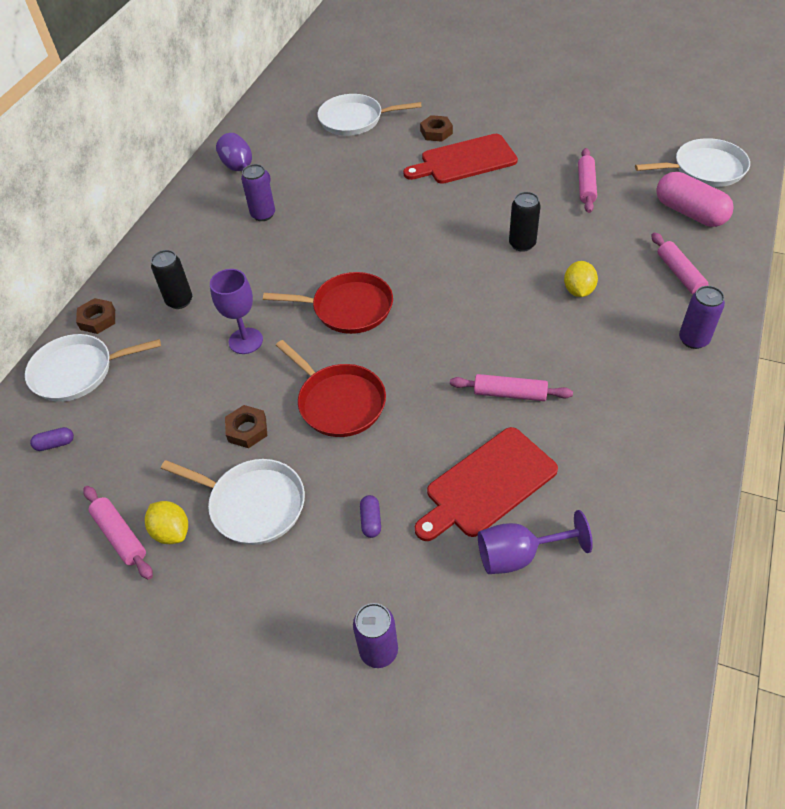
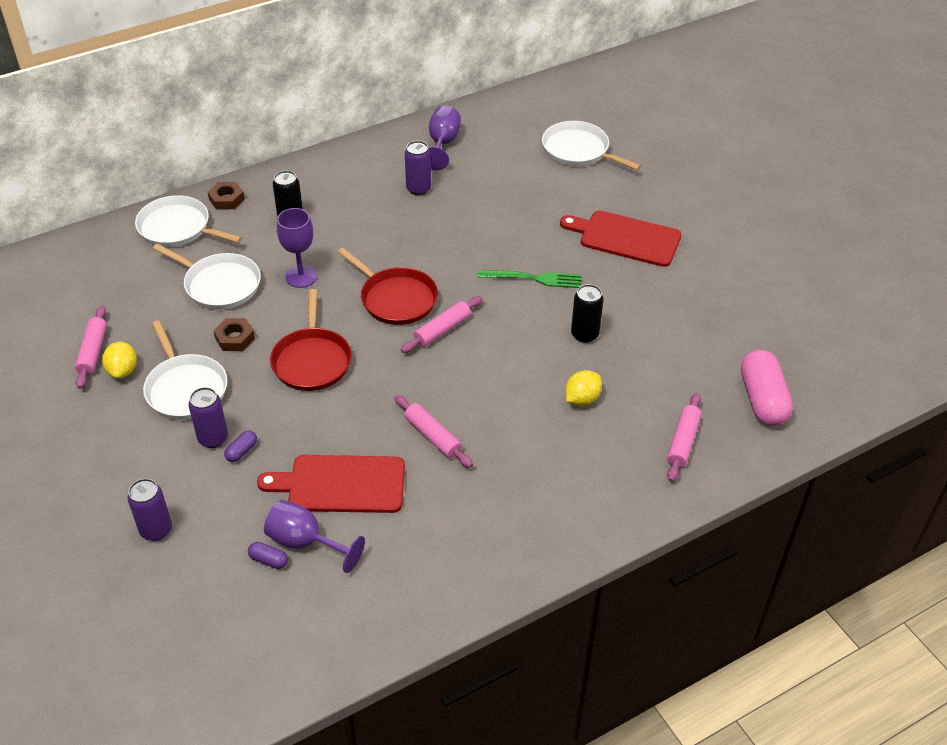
camera: 35 degrees right, 5 degrees down
purple capsule [30,427,74,451] -> purple capsule moved to [248,542,288,569]
brown nut [420,115,453,142] -> none
pink rolling pin [578,148,597,213] -> pink rolling pin moved to [401,296,483,353]
white pan [635,138,750,187] -> white pan moved to [153,244,261,310]
purple can [679,286,725,349] -> purple can moved to [188,387,228,448]
none -> green fork [478,270,582,288]

